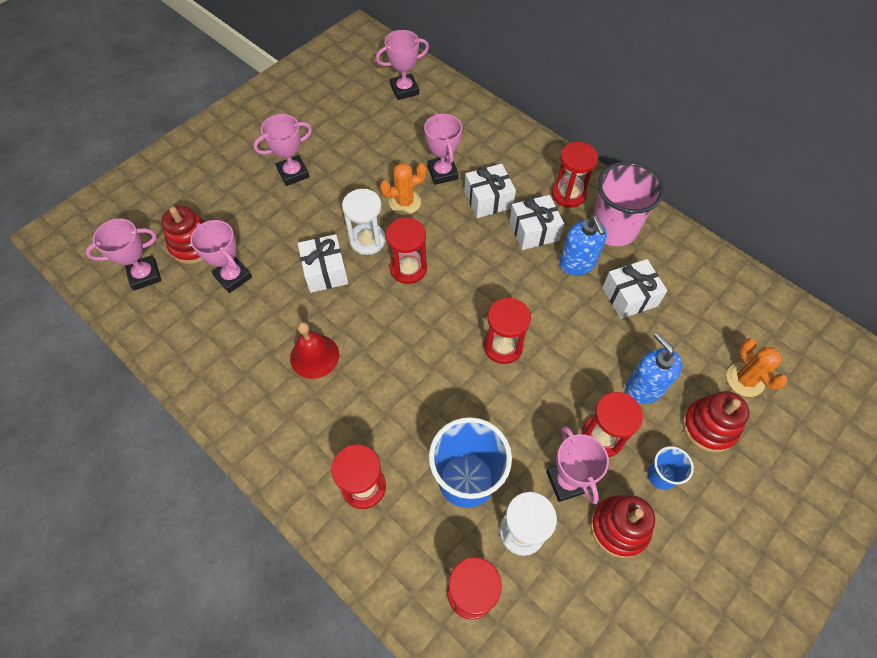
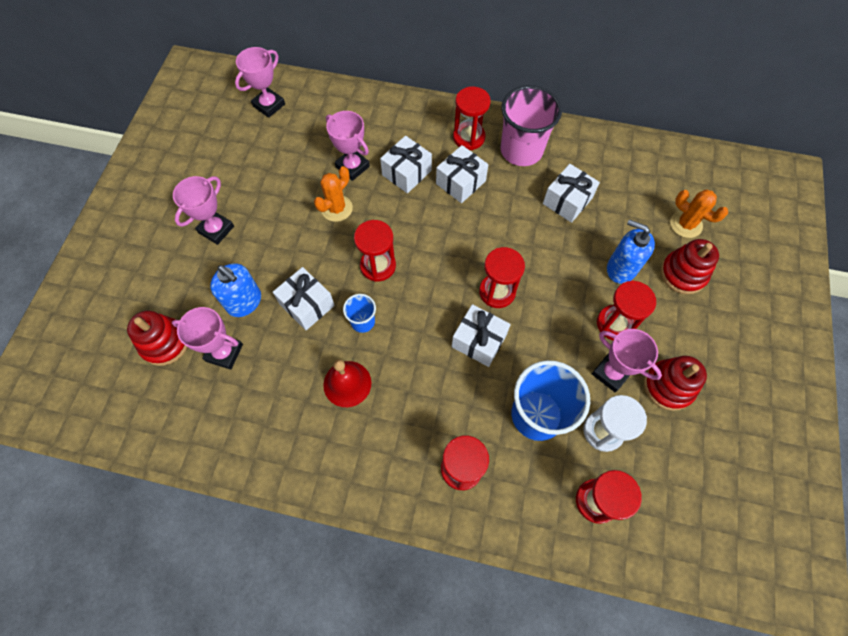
camera: 30 degrees left, 5 degrees up
pink trophy [85,218,161,291] -> none
white hourglass [342,189,386,255] -> none
blue soap dispenser [559,216,607,276] -> blue soap dispenser moved to [210,264,261,317]
blue cup [647,446,694,490] -> blue cup moved to [343,294,376,333]
none -> white gift [452,304,511,367]

